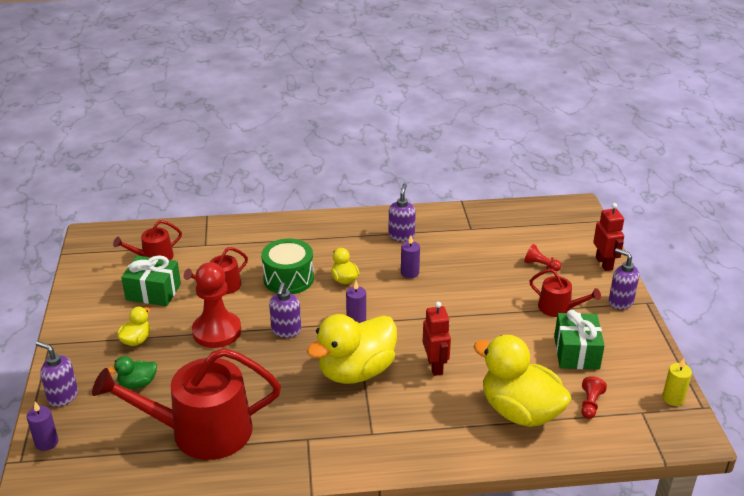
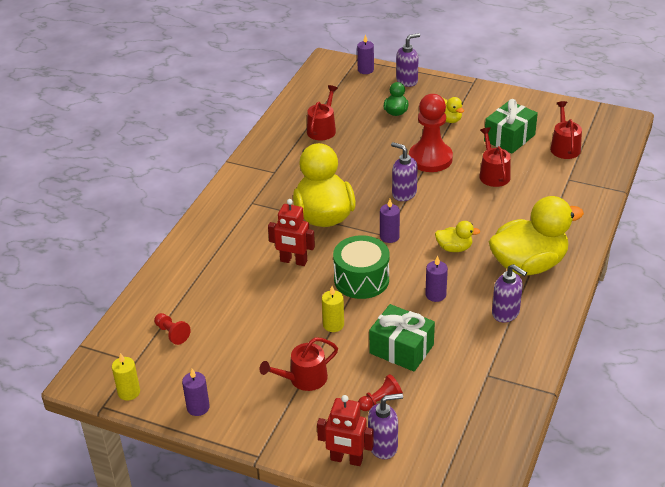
camera: 120 degrees right, 5 degrees up
red watering can [92,348,281,460] -> red watering can [307,85,338,140], size x0.48
green drum [261,239,314,294] -> green drum moved to [333,235,390,299]
yellow duck [474,335,571,427] -> yellow duck moved to [489,196,584,275]
green gift [554,310,605,370] -> green gift moved to [369,304,435,372]
purple soap dispenser [609,248,639,310] -> purple soap dispenser moved to [368,393,403,459]
none -> purple candle [182,369,210,416]
none -> yellow candle [322,286,344,332]

